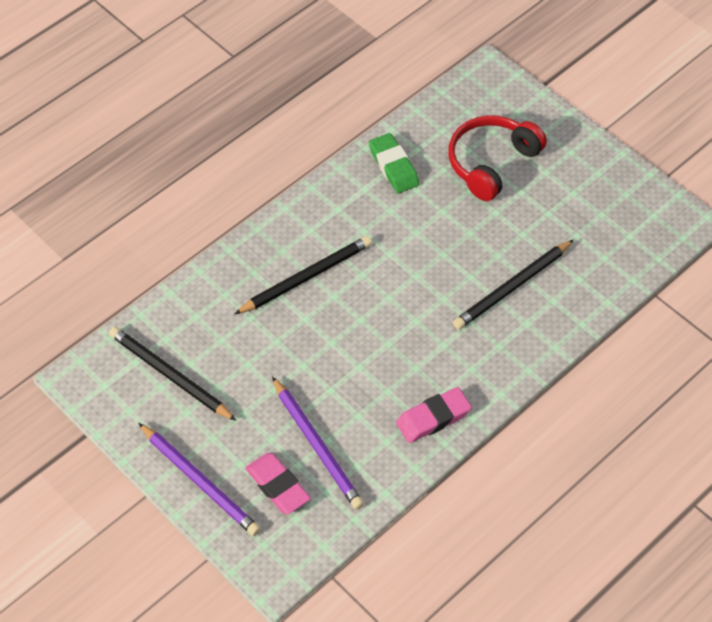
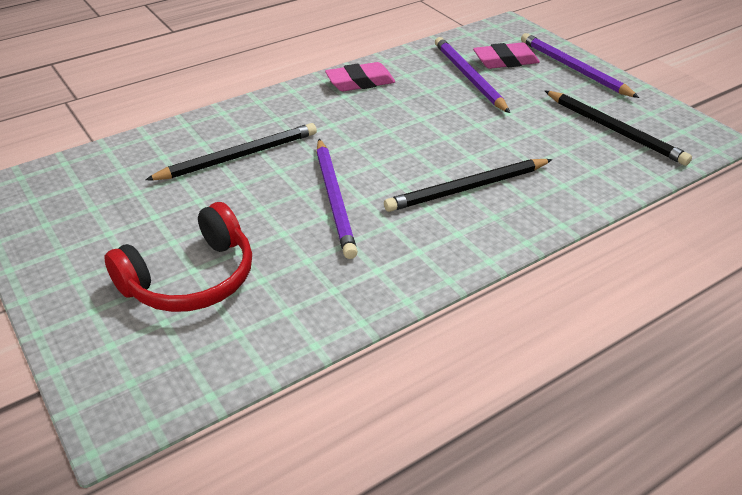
camera: 170 degrees left, 15 degrees down
pink eraser [245,453,311,514] -> pink eraser turned 75 degrees counterclockwise [473,42,540,69]
green eraser [369,133,419,193] -> none
none -> purple pencil [316,139,358,259]

